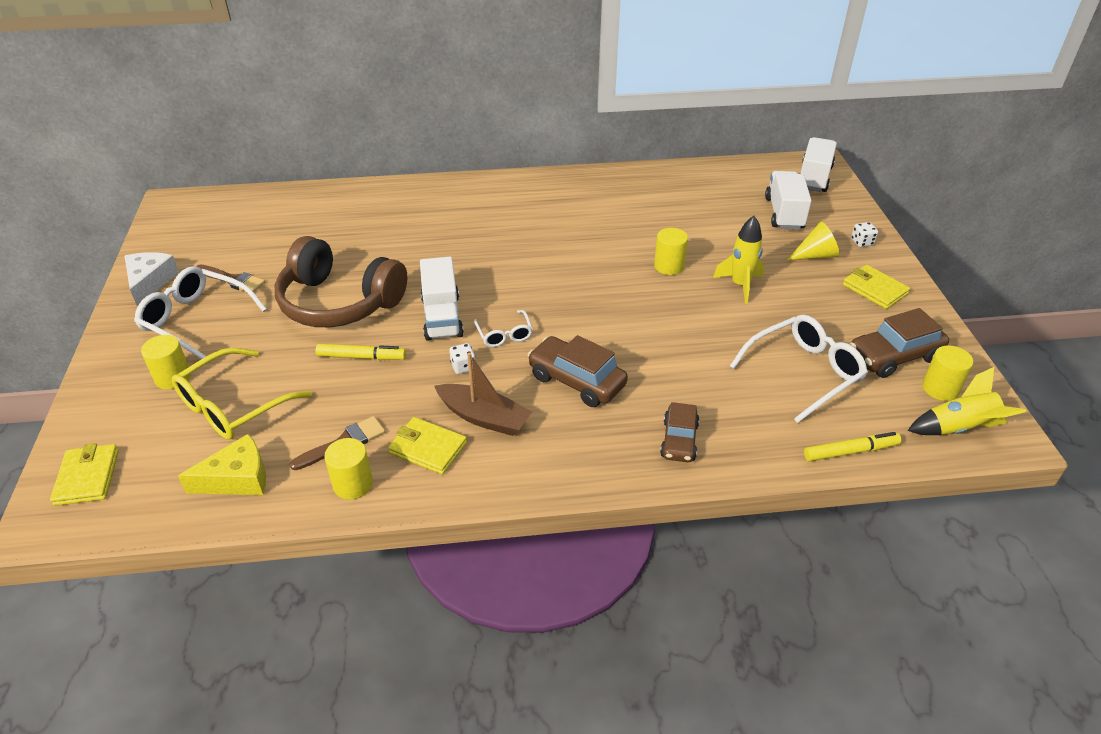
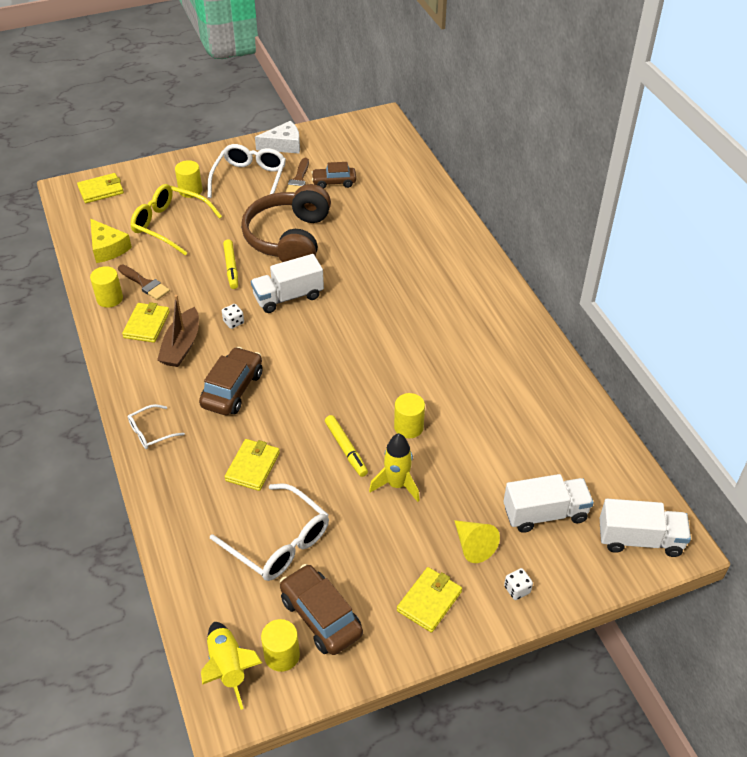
camera: 75 degrees right, 5 degrees up
white glasses [474,310,533,347] -> white glasses moved to [128,404,185,449]
brown car [660,402,699,462] -> brown car moved to [311,162,356,189]
yellow marker [804,432,901,462] -> yellow marker moved to [325,415,368,477]
none -> yellow wallet [225,439,280,491]

